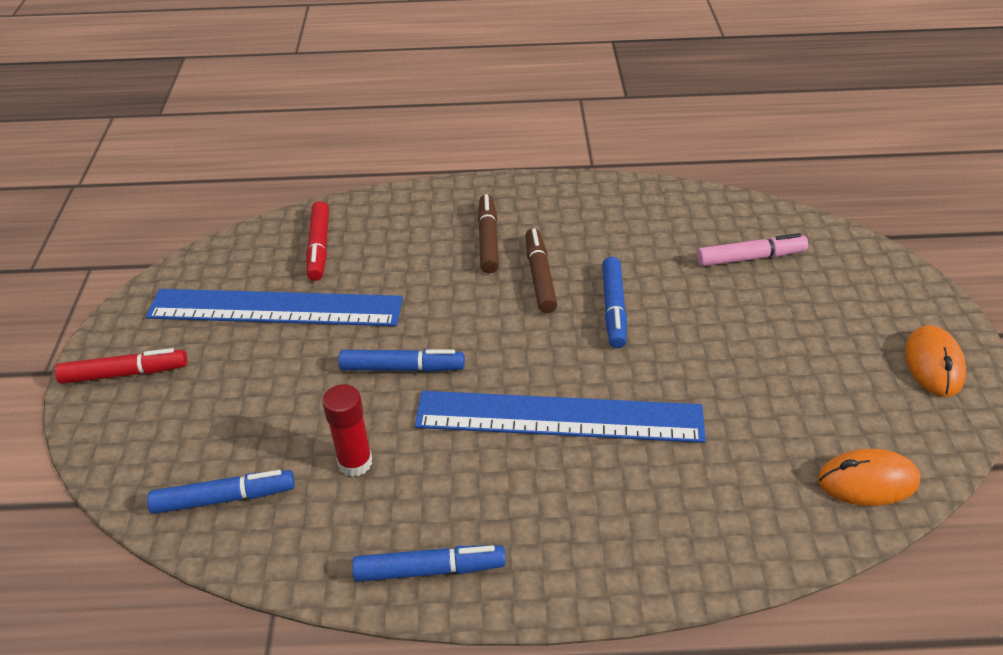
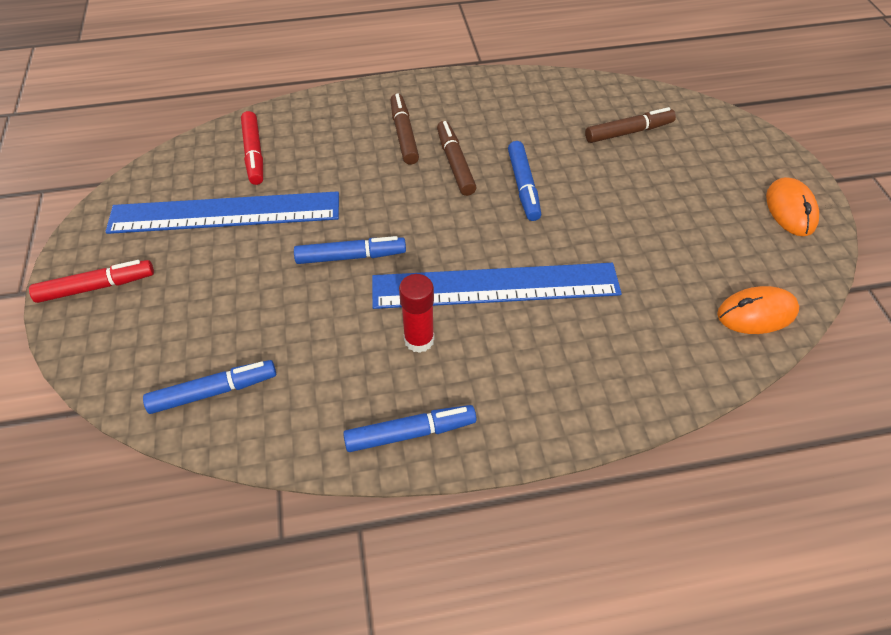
camera: 10 degrees left, 10 degrees up
red glue stick [322,384,372,477] -> red glue stick moved to [399,274,434,353]
pink marker [697,233,808,266] -> brown marker [585,107,676,143]

